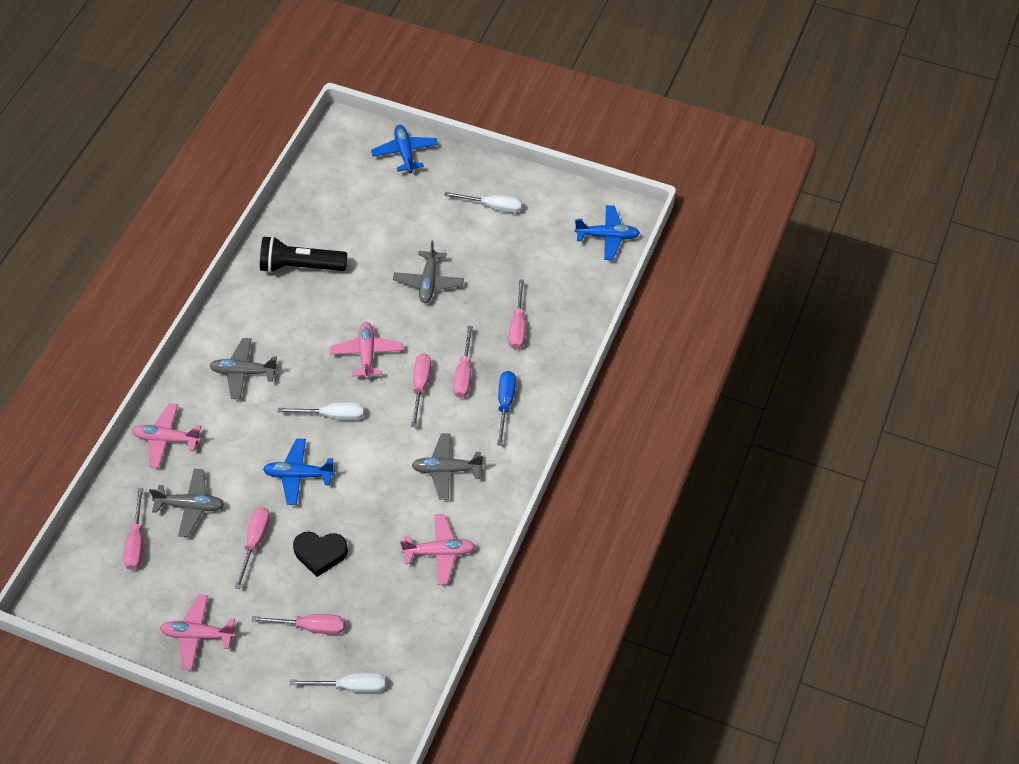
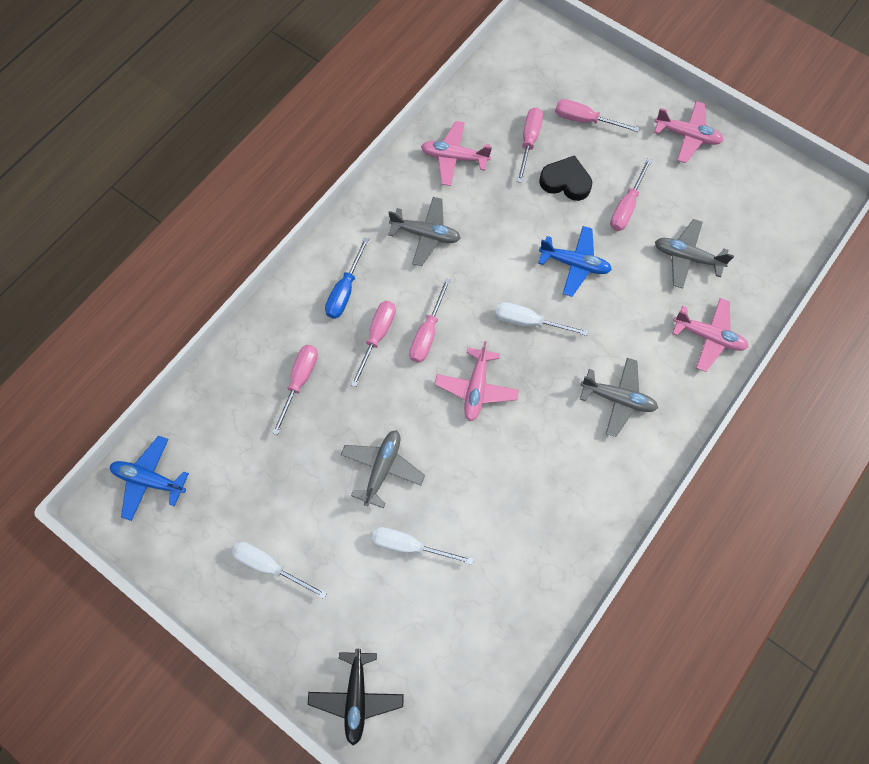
camera: 165 degrees left, 15 degrees up
pink screwdriver [123,488,143,570] -> pink screwdriver moved to [517,107,543,183]
black flashlight [260,236,347,273] -> none
white screwdriver [290,673,386,693] -> white screwdriver moved to [372,527,474,565]
blue plane [371,125,438,173] -> black plane [308,649,404,746]

